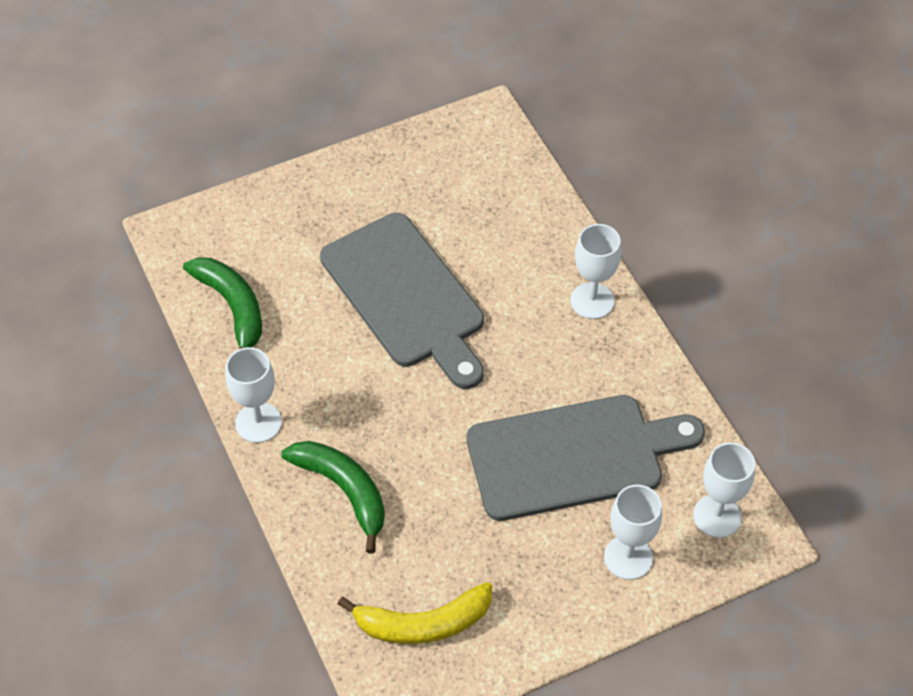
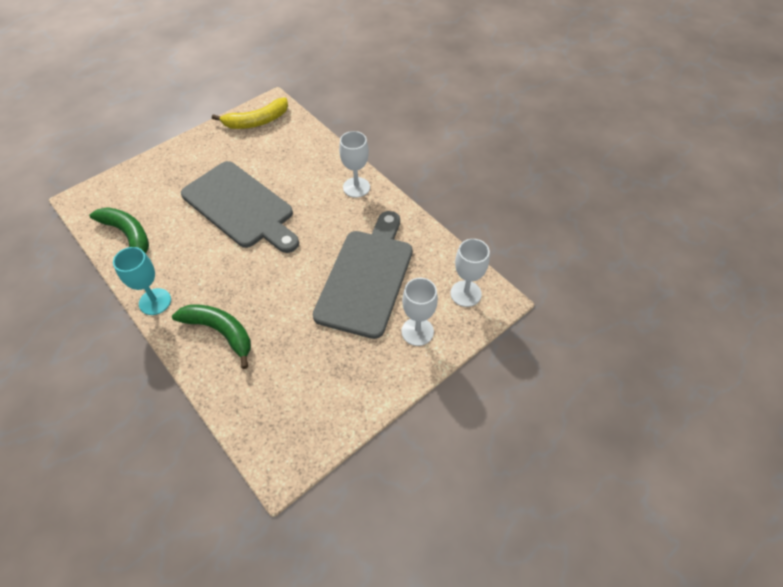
camera: 15 degrees left, 0 degrees up
white goblet [225,347,282,443] -> turquoise goblet [113,247,171,315]
yellow banana [338,582,492,644] -> yellow banana moved to [212,97,288,129]
grey cutting board [466,395,705,521] -> grey cutting board turned 45 degrees counterclockwise [313,211,413,339]

